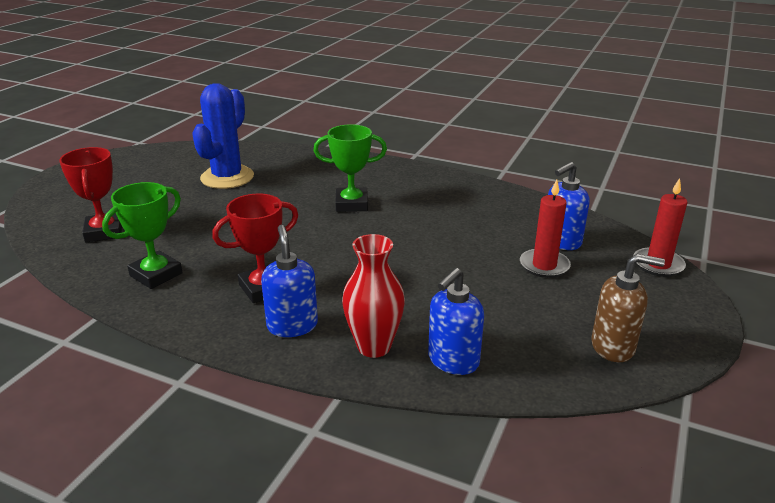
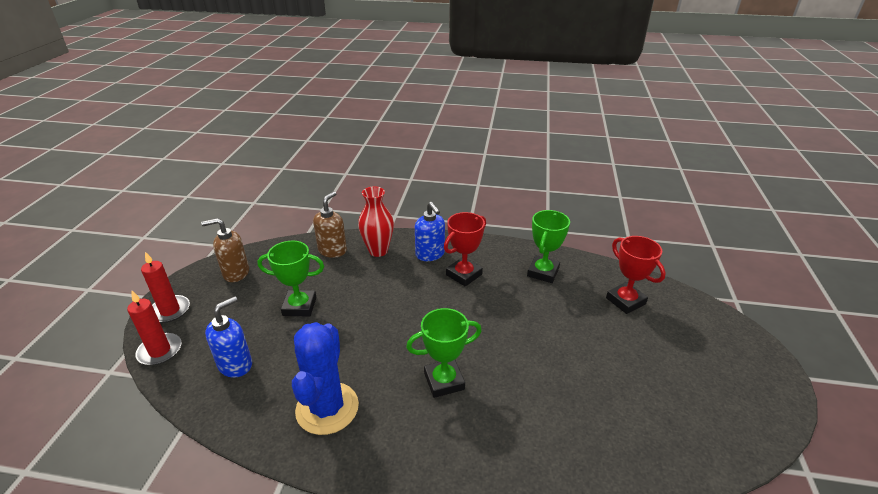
camera: 165 degrees right, 5 degrees up
blue cactus [192,83,254,189] -> blue cactus moved to [292,322,359,435]
blue soap dispenser [428,268,484,375] -> brown soap dispenser [313,191,347,258]
red candle [520,180,571,278] -> red candle moved to [141,252,190,323]
none -> green trophy [257,241,324,317]

